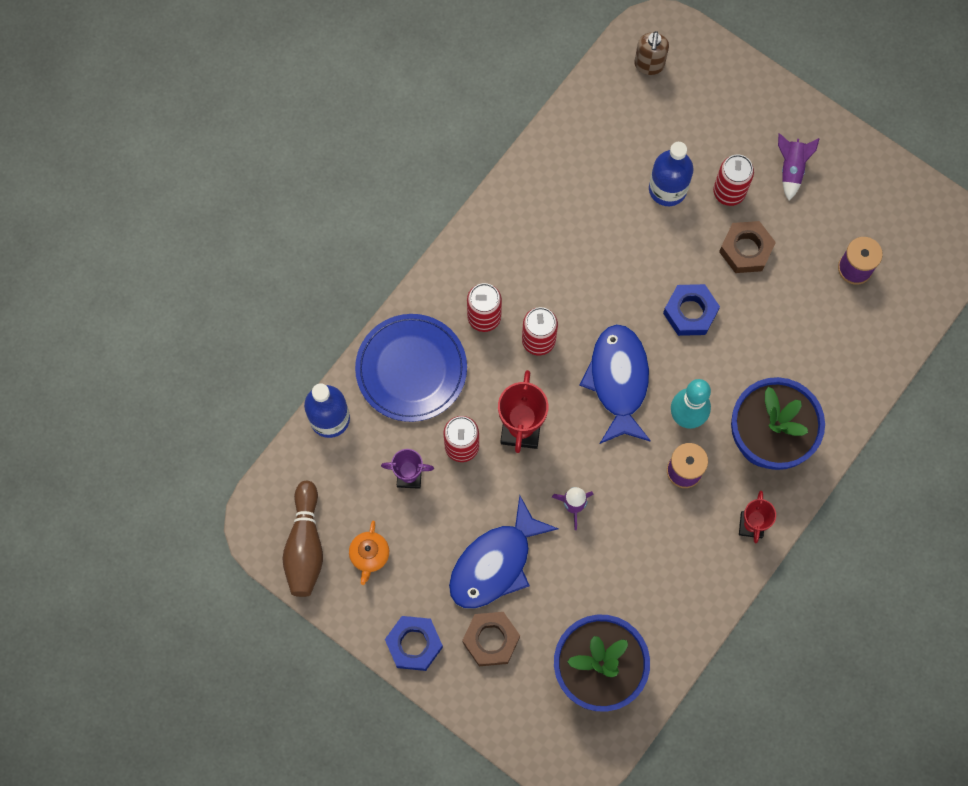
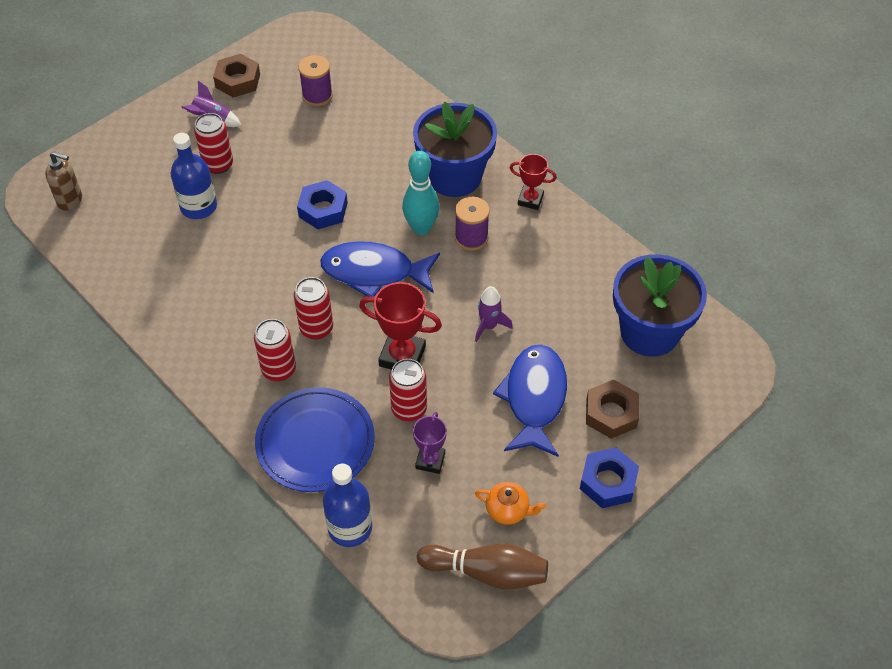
camera: 80 degrees left, 20 degrees down
blue fish [449,496,559,609] -> blue fish turned 135 degrees counterclockwise [493,345,567,457]
brown nut [719,221,776,273] -> brown nut moved to [213,54,260,98]

